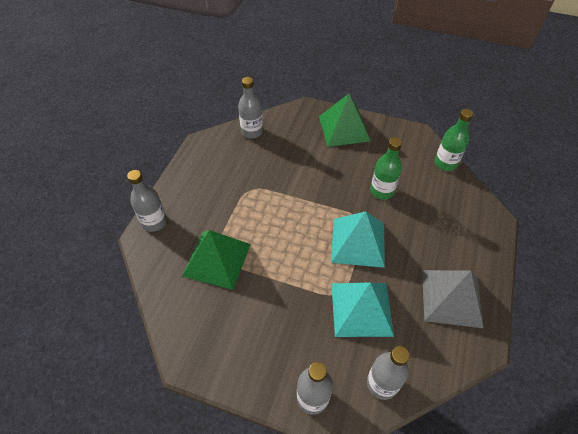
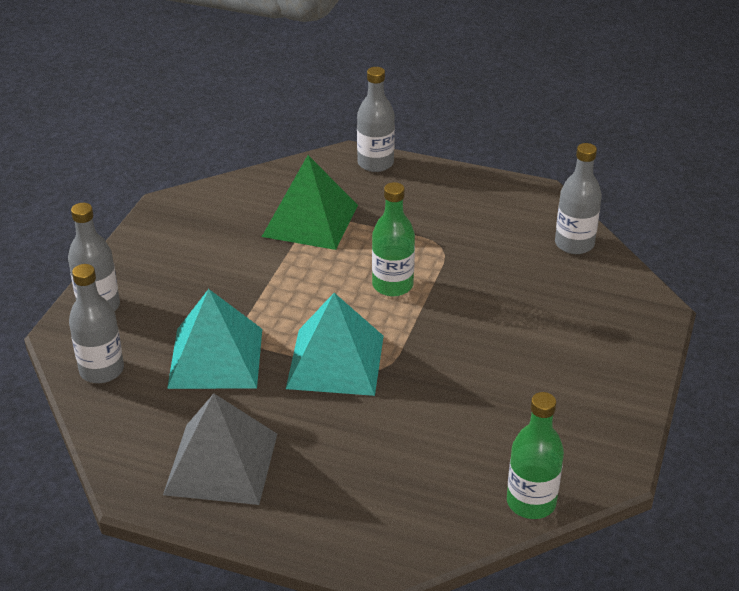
camera: 90 degrees right, 15 degrees down
green pyramid [319,94,371,147] -> none
green bottle [370,137,402,200] -> green bottle moved to [372,182,415,297]

